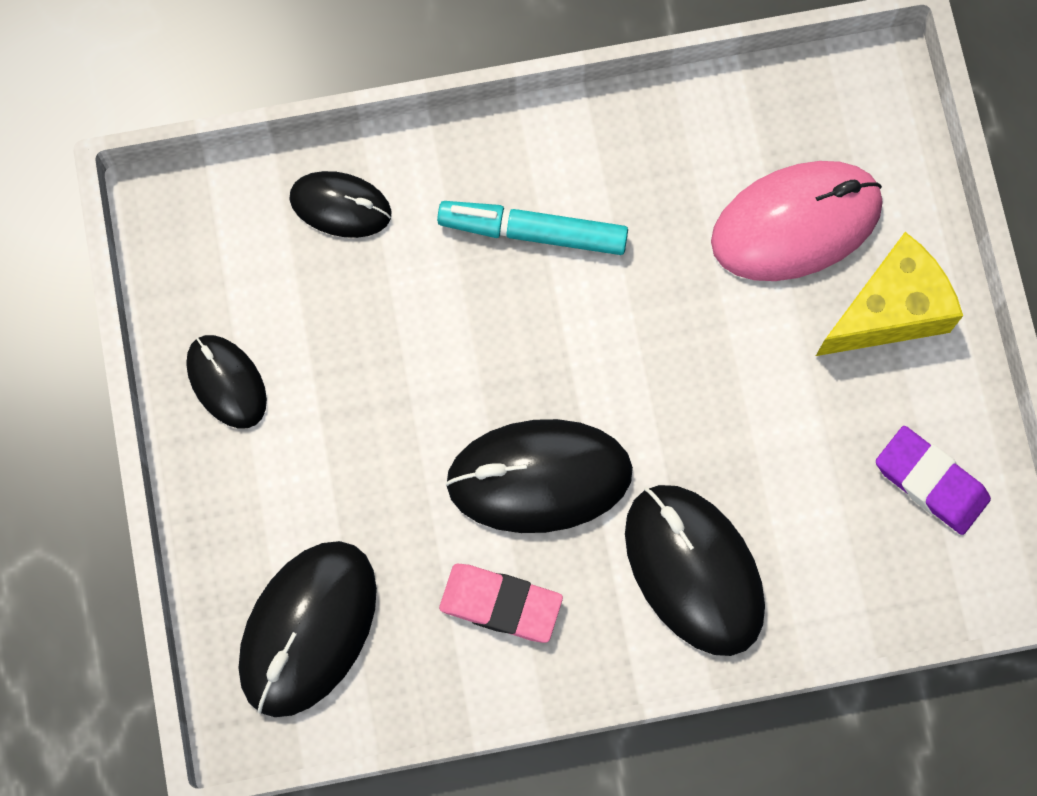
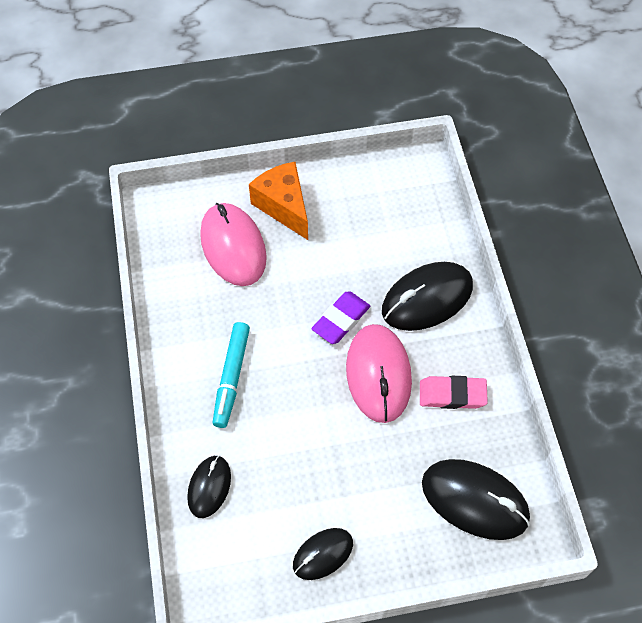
camera: 90 degrees left, 15 degrees down
pink eraser [439,564,563,643] -> pink eraser turned 75 degrees clockwise [420,376,488,409]
black mouse [445,419,633,533] -> pink mouse [346,324,412,423]
yellow cheese [816,232,963,356] -> orange cheese [249,162,308,240]
purple eraser [876,426,991,535] -> purple eraser moved to [312,291,370,344]

